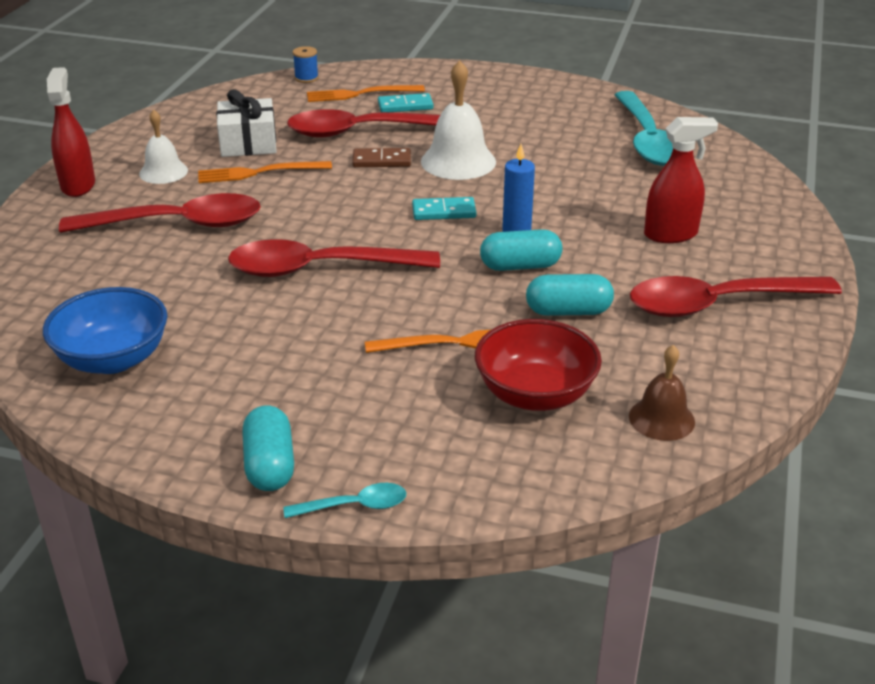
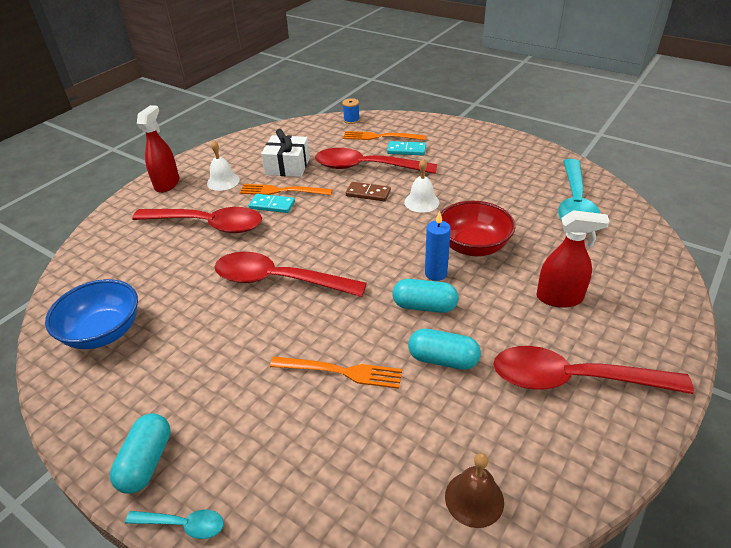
camera: 20 degrees right, 5 degrees up
turquoise domino [412,197,476,220] -> turquoise domino moved to [248,194,295,213]
white bell [421,60,496,180] -> white bell [404,159,439,213], size x0.63
red bowl [475,319,602,411] -> red bowl moved to [441,201,515,256]

